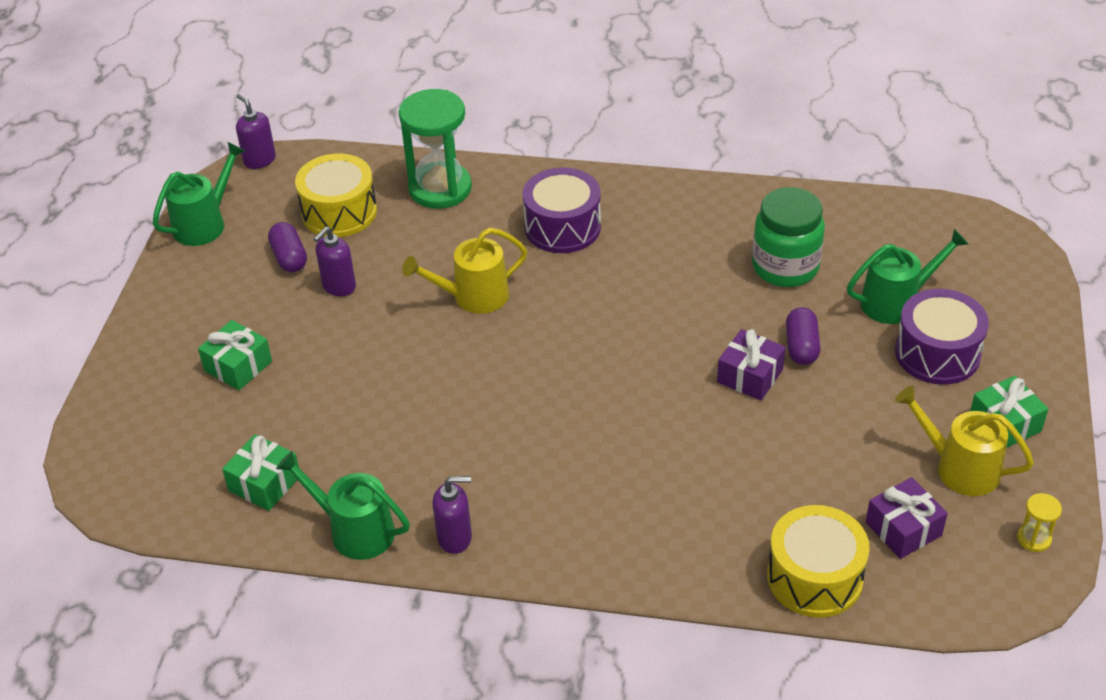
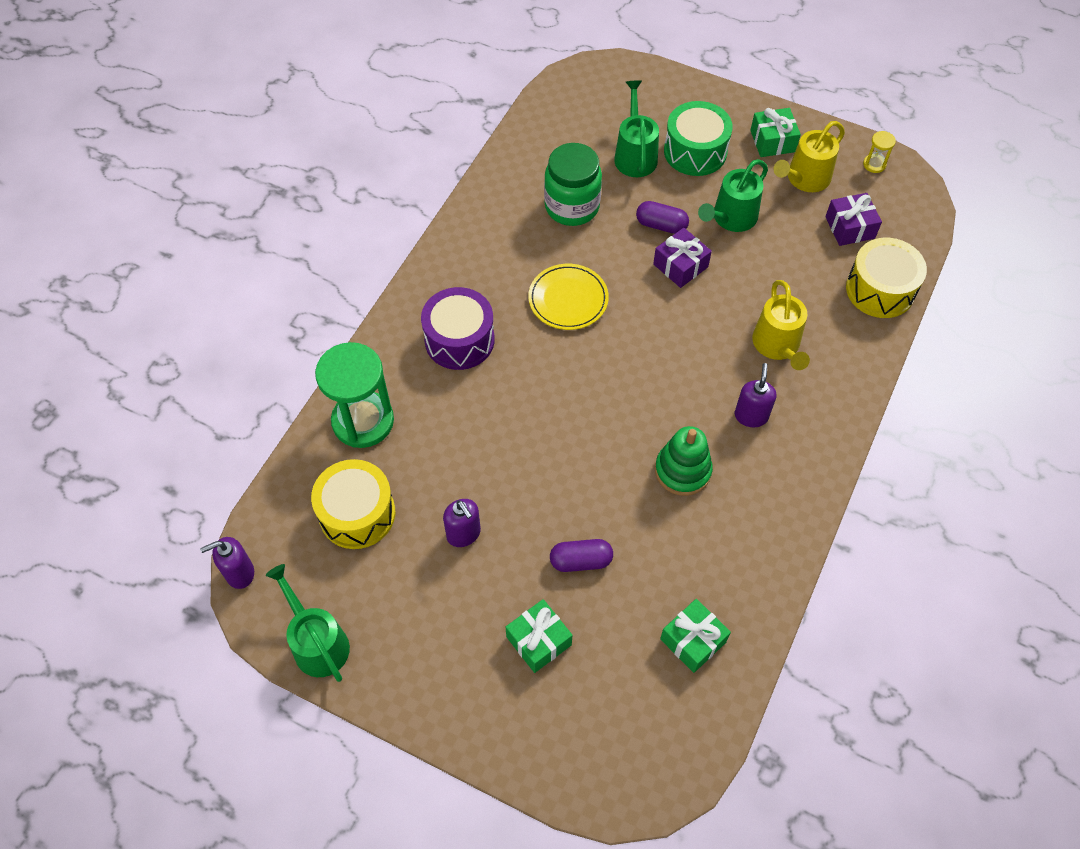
camera: 75 degrees left, 15 degrees up
purple capsule [268,222,307,272] -> purple capsule moved to [550,539,613,572]
green watering can [276,451,410,560] -> green watering can moved to [698,159,768,232]
yellow watering can [402,228,527,314] -> yellow watering can moved to [752,280,810,370]
purple soap dispenser [432,476,472,554] -> purple soap dispenser moved to [735,363,776,428]
purple drum [895,289,989,385] -> green drum [664,101,733,176]
none -> yellow plate [528,264,609,330]
none -> green stacking toy [655,426,713,496]

